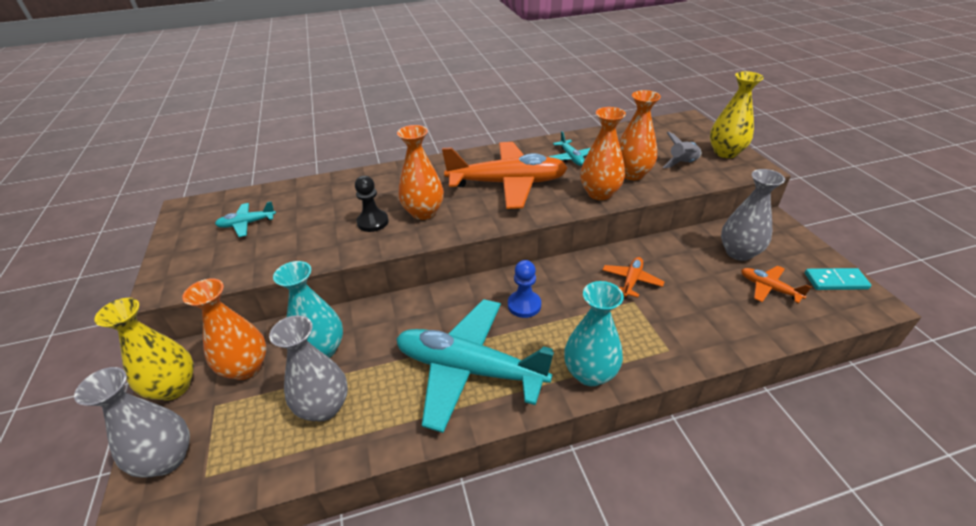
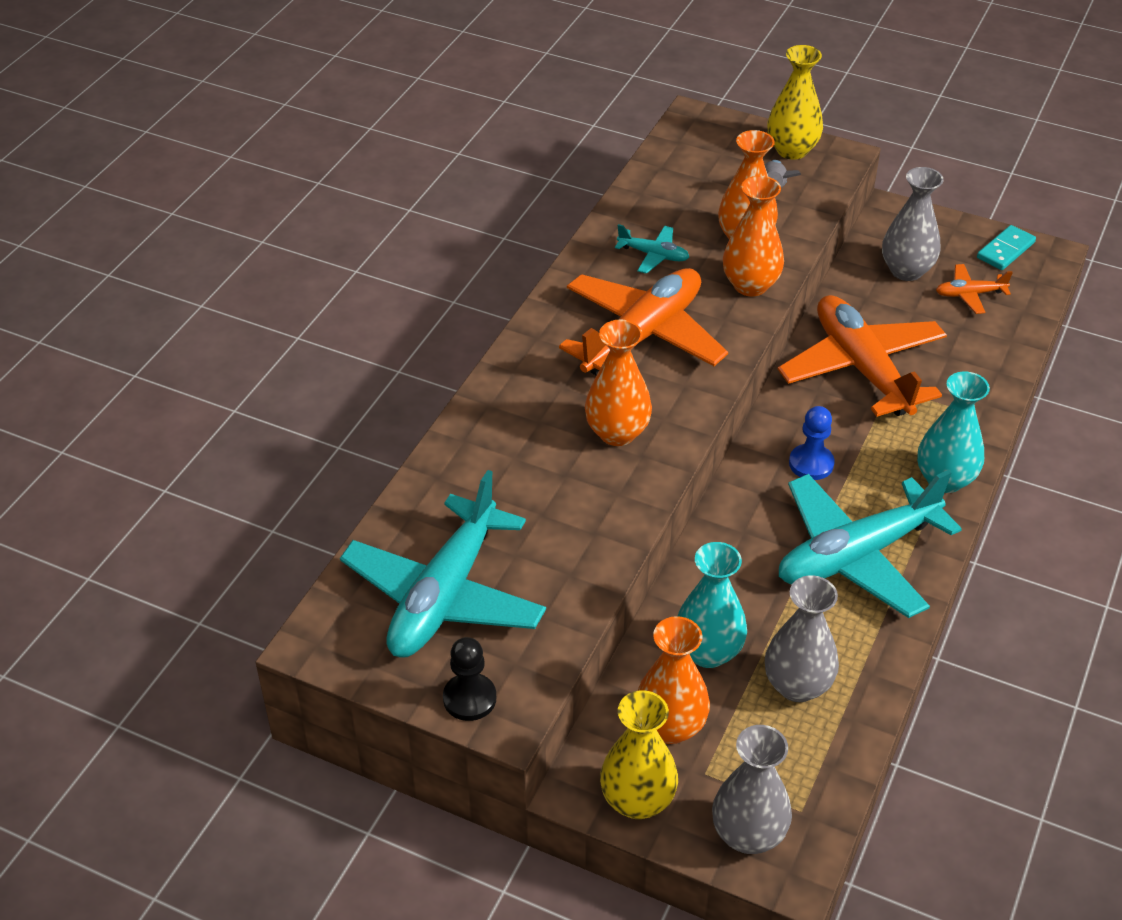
camera: 50 degrees left, 5 degrees up
turquoise plane [215,201,276,237] -> turquoise plane [340,470,546,657], size x2.28
black pawn [355,176,389,232] -> black pawn moved to [443,637,496,721]
orange plane [602,257,665,298] -> orange plane [778,295,947,417], size x2.28

